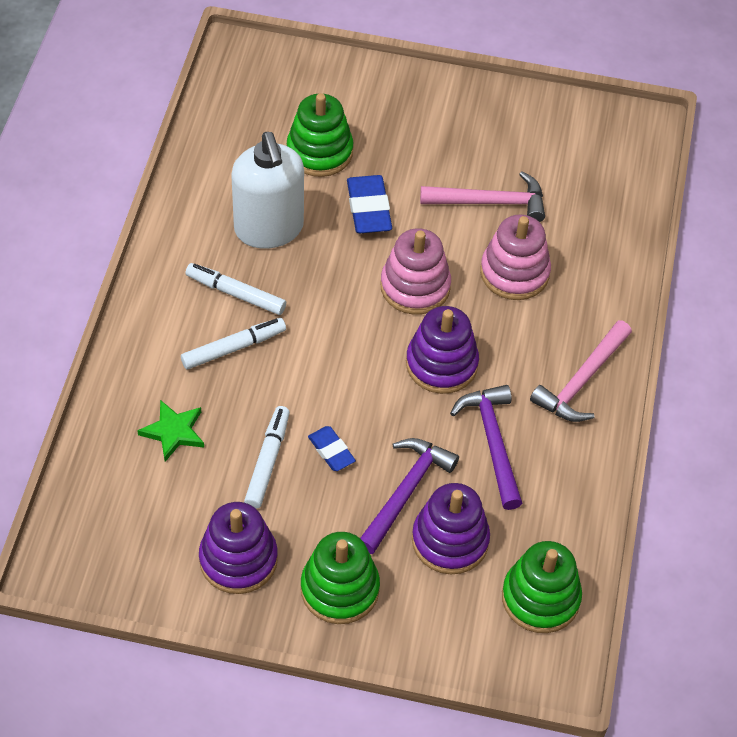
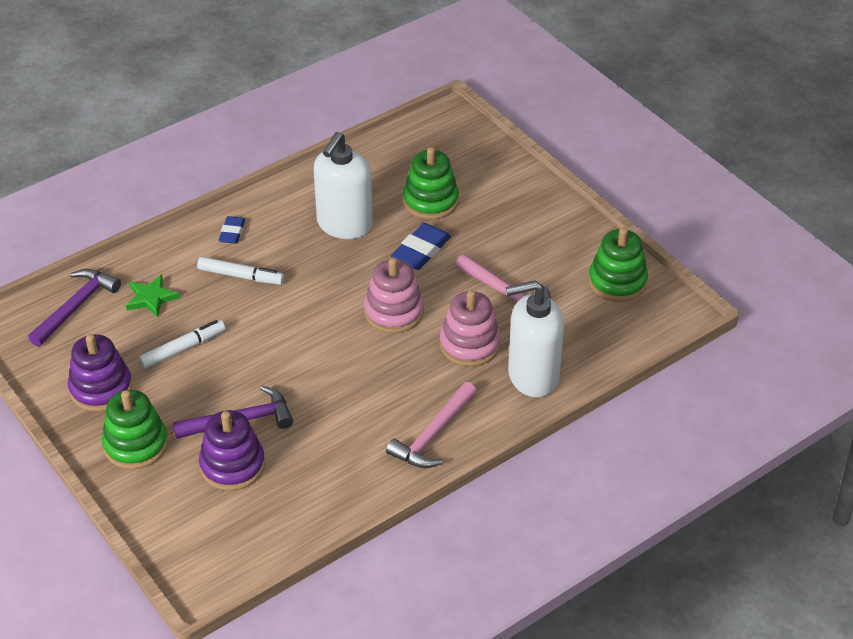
camera: 45 degrees right, 10 degrees down
white marker [185,263,286,315] -> none
blue eraser [308,426,356,471] -> blue eraser moved to [219,216,245,244]
purple stacking toy [406,306,479,394] -> none
purple hammer [450,385,522,510] -> purple hammer moved to [28,269,121,346]
green stacking toy [502,541,582,633] -> green stacking toy moved to [588,227,648,302]
pink hammer [530,320,632,422] -> pink hammer turned 45 degrees counterclockwise [386,382,477,468]
none -> white soap dispenser [506,280,564,397]

